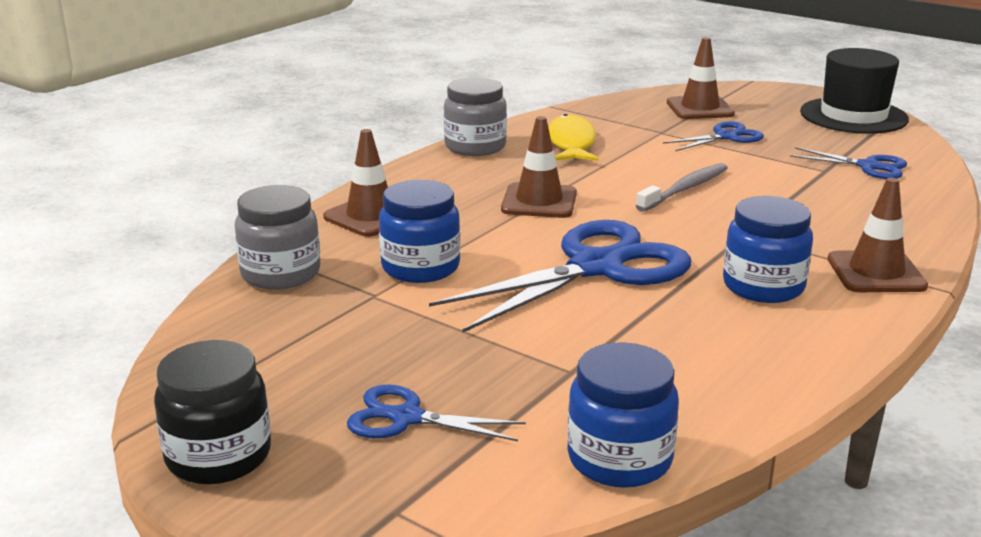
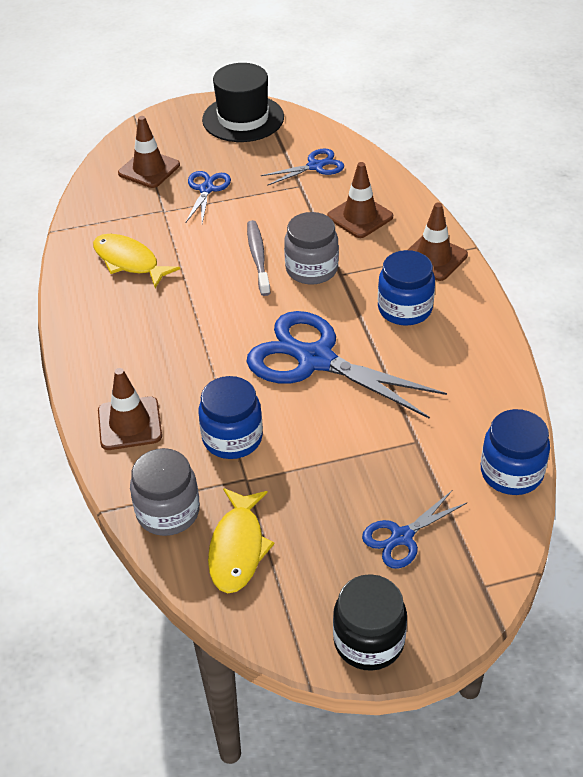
camera: 50 degrees left, 20 degrees up
blue scissors [429,220,691,332] -> blue scissors turned 60 degrees counterclockwise [246,311,447,419]
grey jar [444,77,507,156] -> grey jar moved to [284,212,339,284]
brown traffic cone [501,116,577,218] -> brown traffic cone moved to [327,162,393,238]
none -> yellow fish [208,488,275,593]

